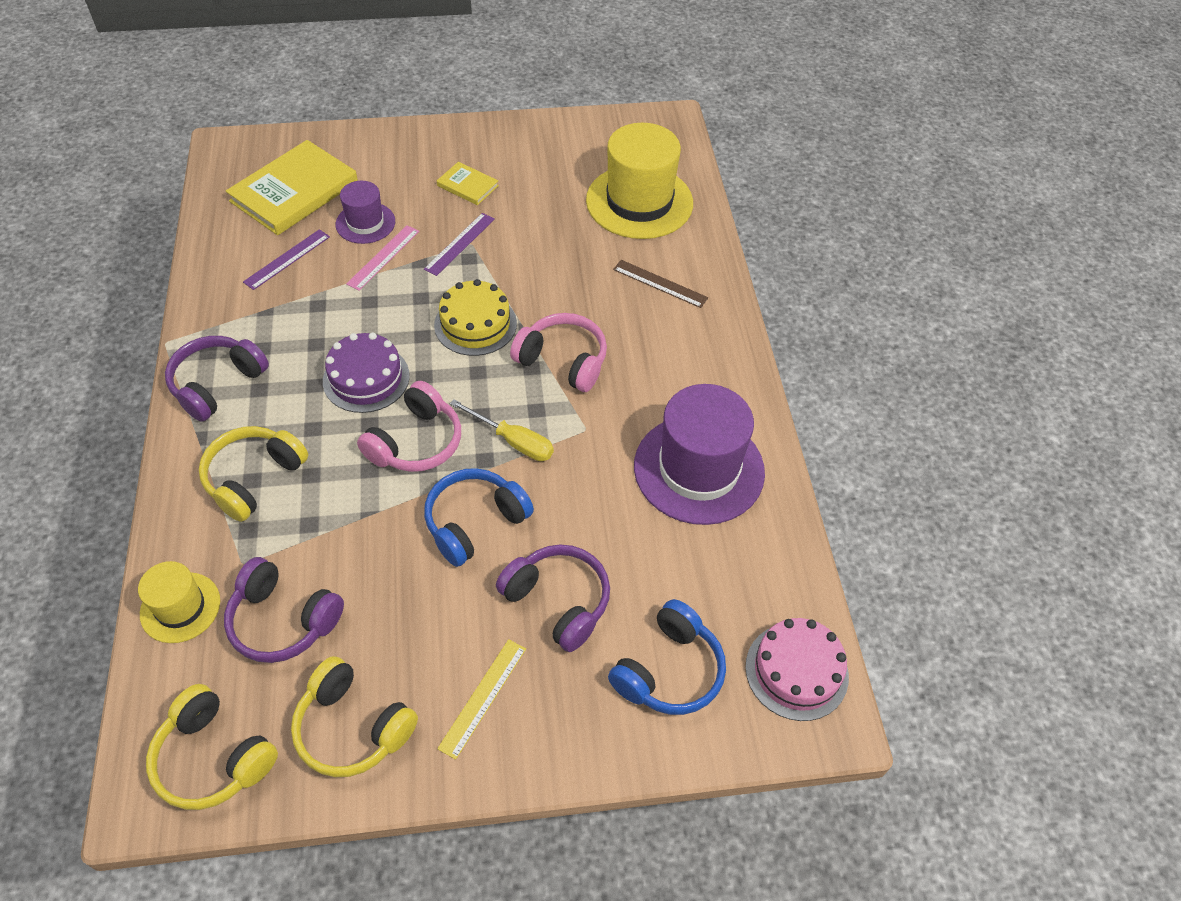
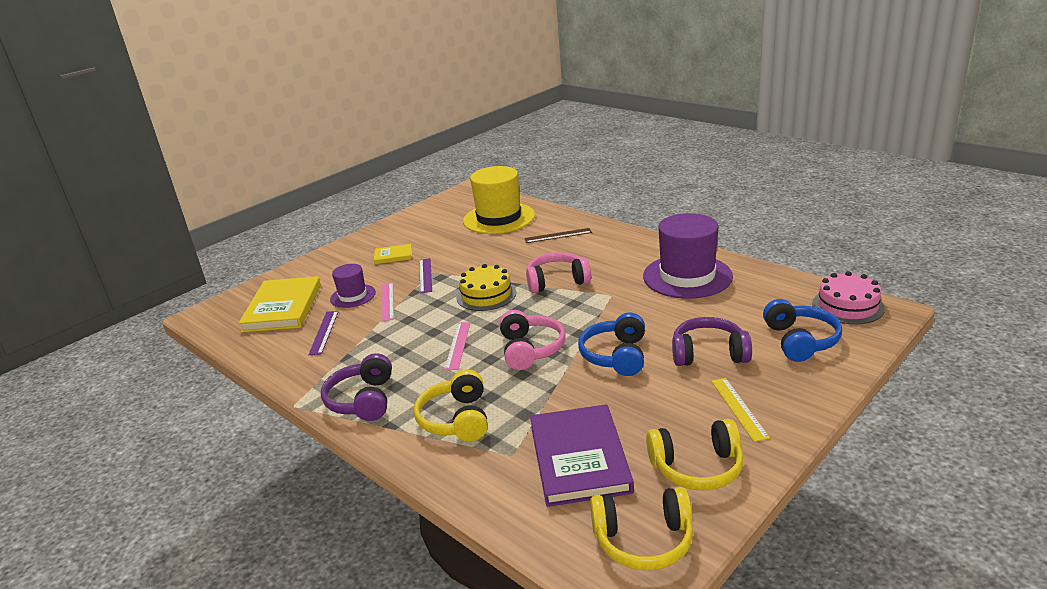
camera: 35 degrees left, 25 degrees down
yellow hat [138,561,220,643] -> none
purple headphones [224,557,344,663] -> purple book [530,404,634,507]
purple cake [323,332,410,413] -> pink ruler [444,322,471,370]
yellow screwdriver [450,399,554,461] -> none

